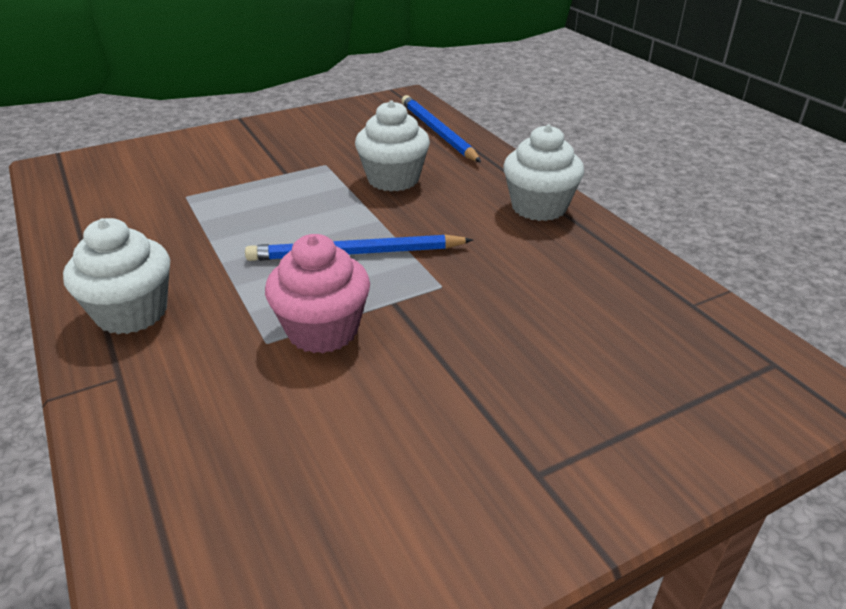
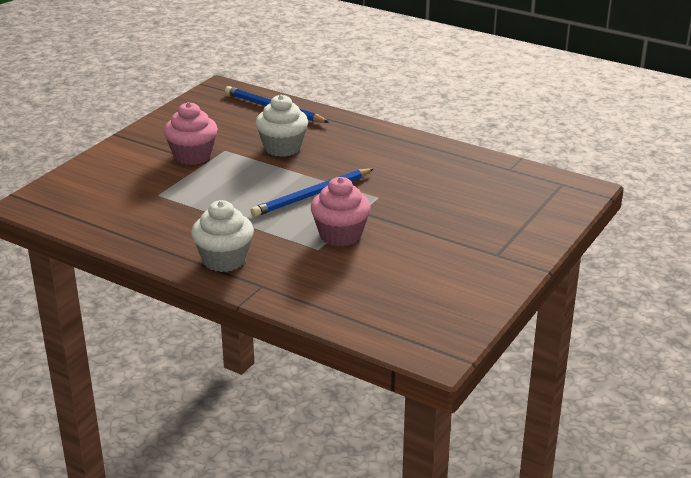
camera: 30 degrees left, 5 degrees down
white cupcake [503,124,584,221] -> none
none -> pink cupcake [164,102,218,165]

